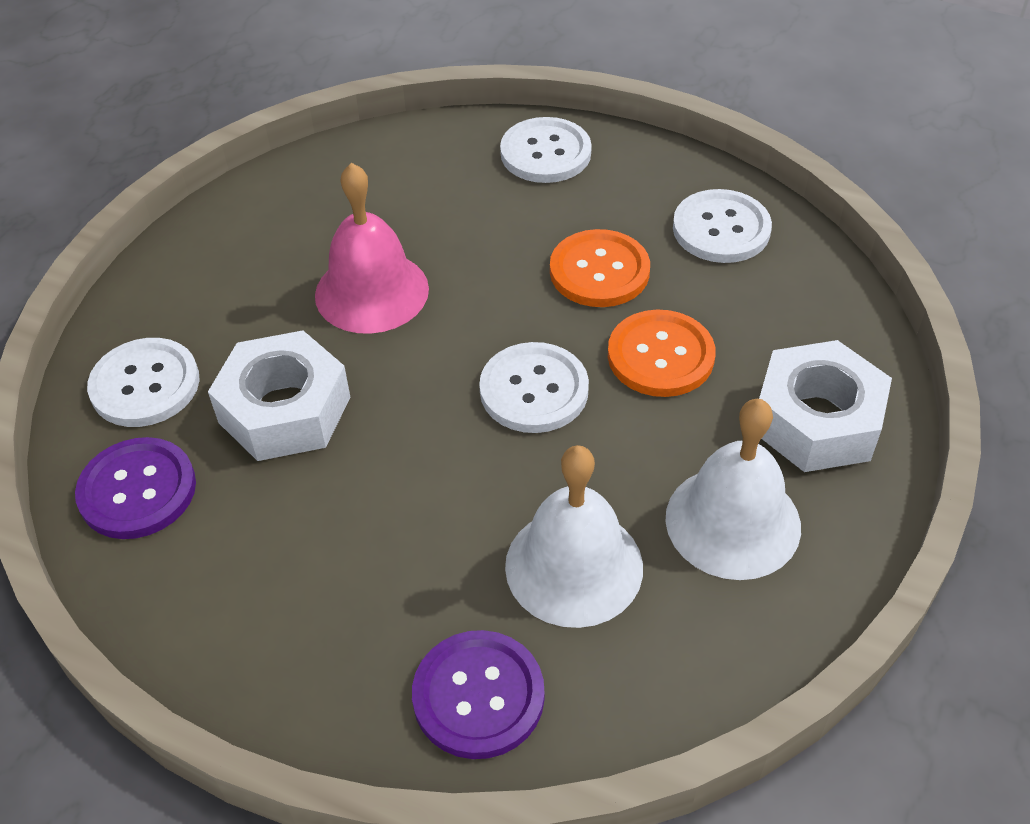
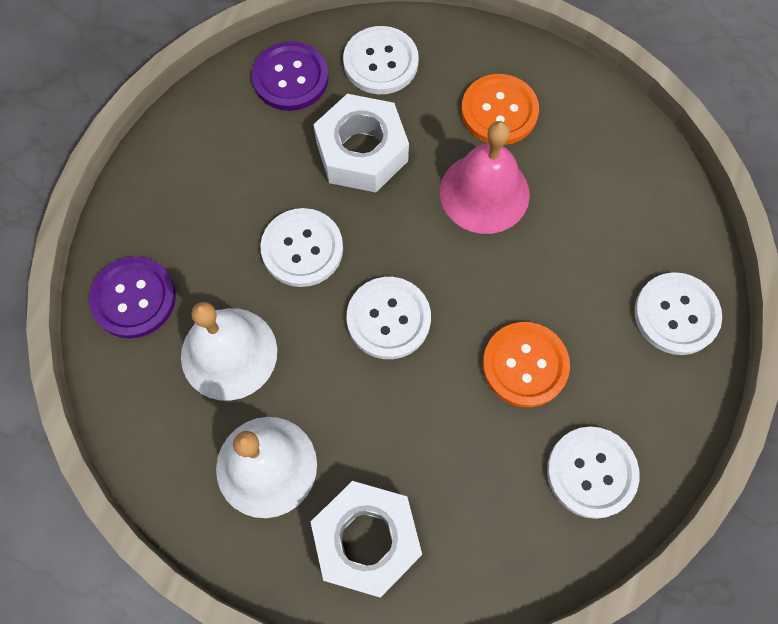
camera: 85 degrees right, 20 degrees up
orange button [608,310,715,397] -> orange button moved to [461,74,539,145]
none -> white button [260,208,343,287]

